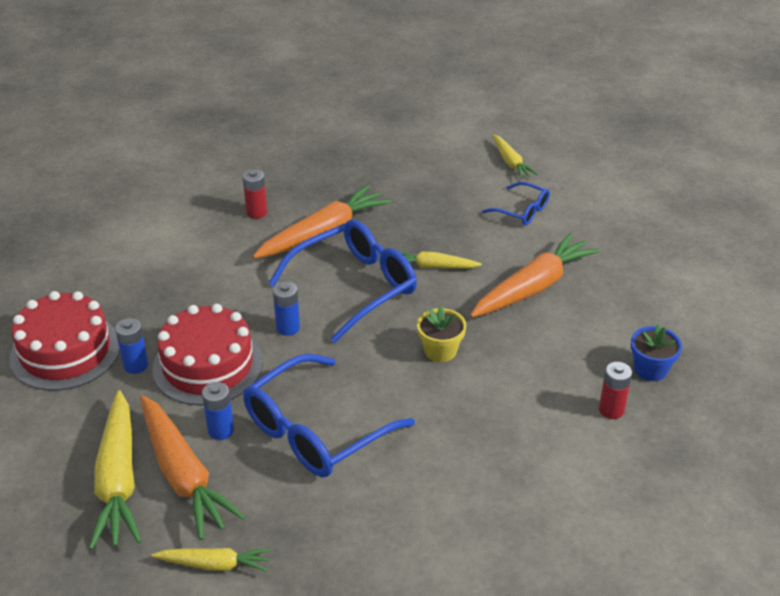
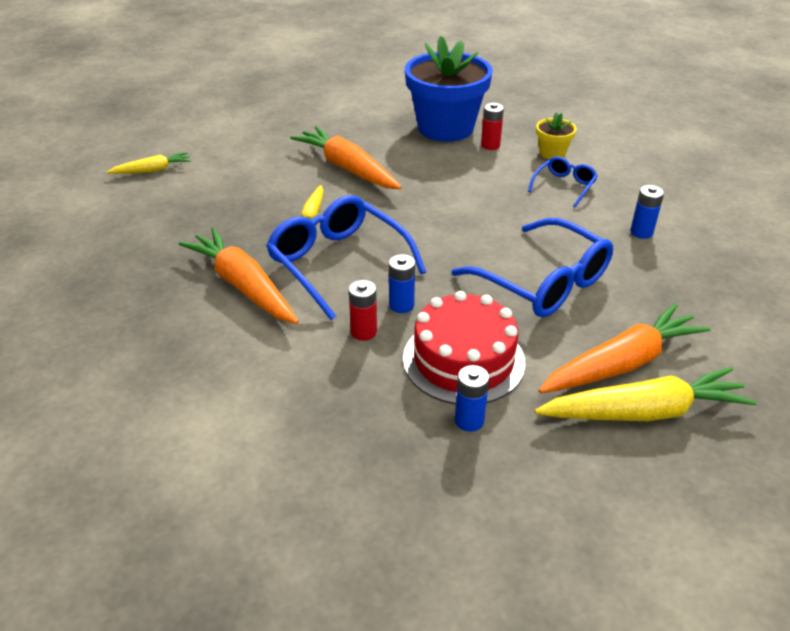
camera: 90 degrees left, 0 degrees up
red cake [9,291,120,391] -> none
yellow carrot [152,548,271,572] -> none
blue battery [202,382,234,440] -> blue battery moved to [630,185,664,239]
red battery [243,169,267,219] -> red battery moved to [349,280,377,341]
yellow flower pot [417,306,466,362] -> yellow flower pot moved to [536,112,576,159]
blue glasses [482,182,550,225] -> blue glasses moved to [528,156,598,207]
blue flower pot [631,324,682,381] -> blue flower pot [405,36,493,142], size x2.26

